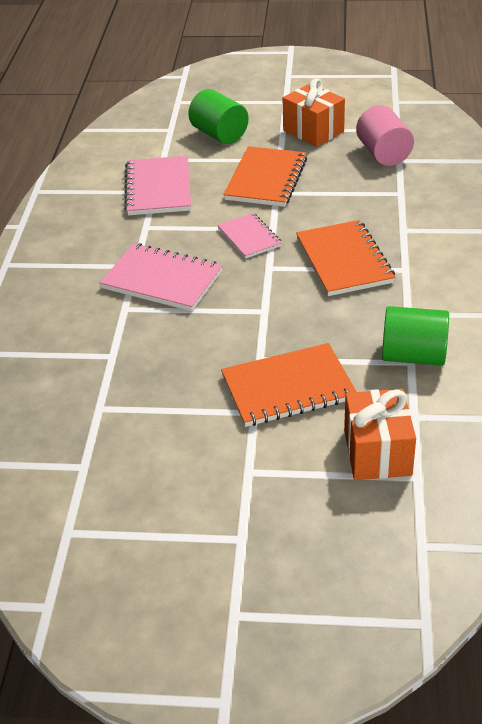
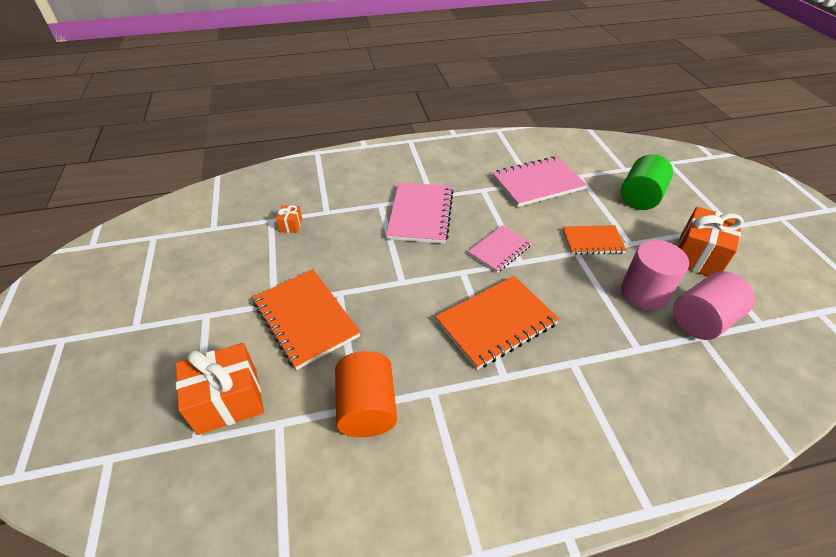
camera: 70 degrees right, 5 degrees up
orange notebook [223,146,307,207] -> orange notebook [562,225,627,255], size x0.62
green cylinder [382,306,449,366] -> orange cylinder [335,351,397,437]
none -> orange gift [276,205,302,233]
none -> pink cylinder [621,240,689,310]

